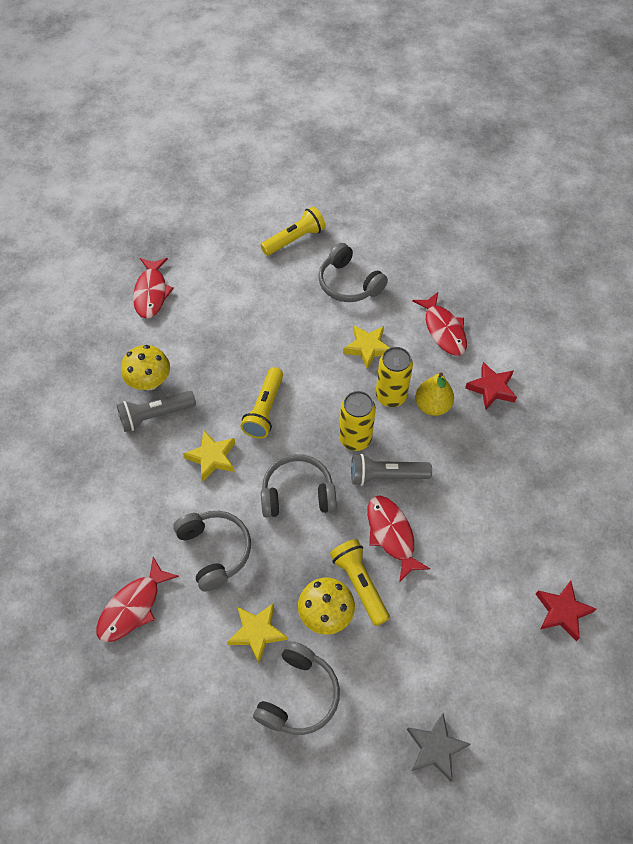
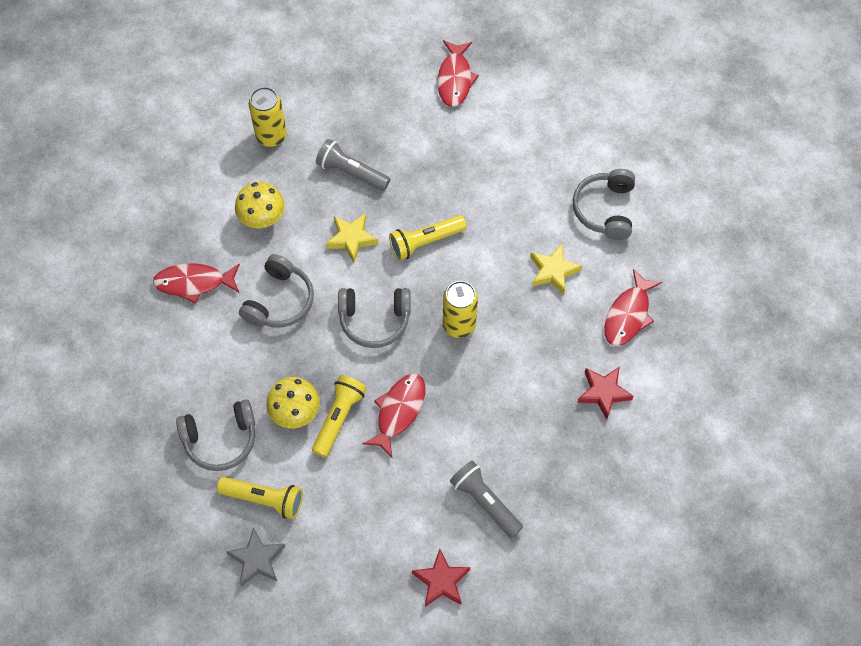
camera: 50 degrees right, 5 degrees up
yellow mushroom [121,345,170,390] -> yellow mushroom moved to [235,182,285,228]
red fish [133,258,174,319] -> red fish turned 45 degrees counterclockwise [438,40,479,107]
yellow star [227,603,288,663] -> none
yellow flashlight [260,206,326,256] -> yellow flashlight moved to [217,477,303,519]
grey headphones [261,454,337,518] -> grey headphones turned 135 degrees clockwise [338,288,411,348]
grey flashlight [351,454,432,486] -> grey flashlight moved to [450,460,523,538]
yellow can [376,347,413,407] -> yellow can moved to [249,87,287,147]
yellow pear [415,372,454,416] -> none

